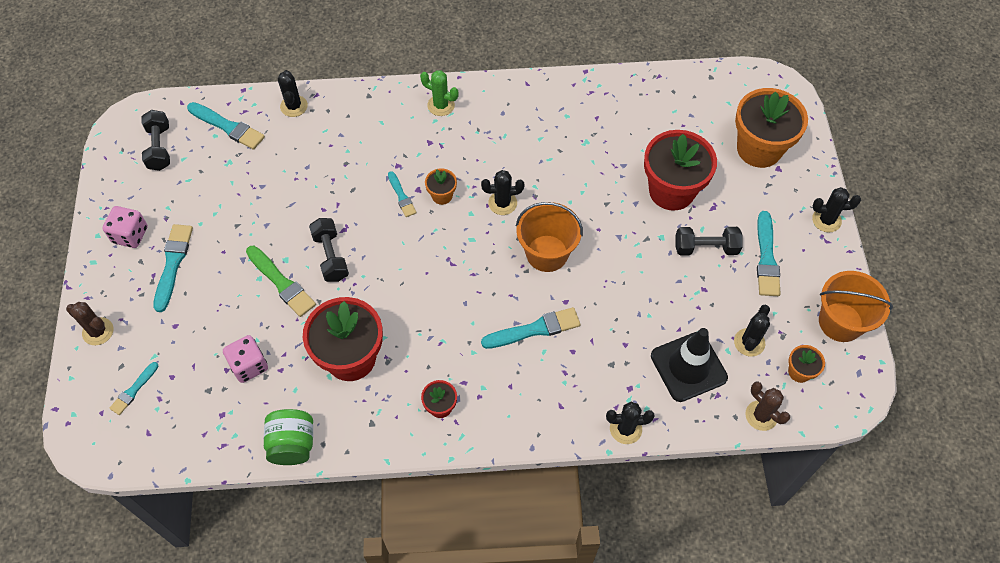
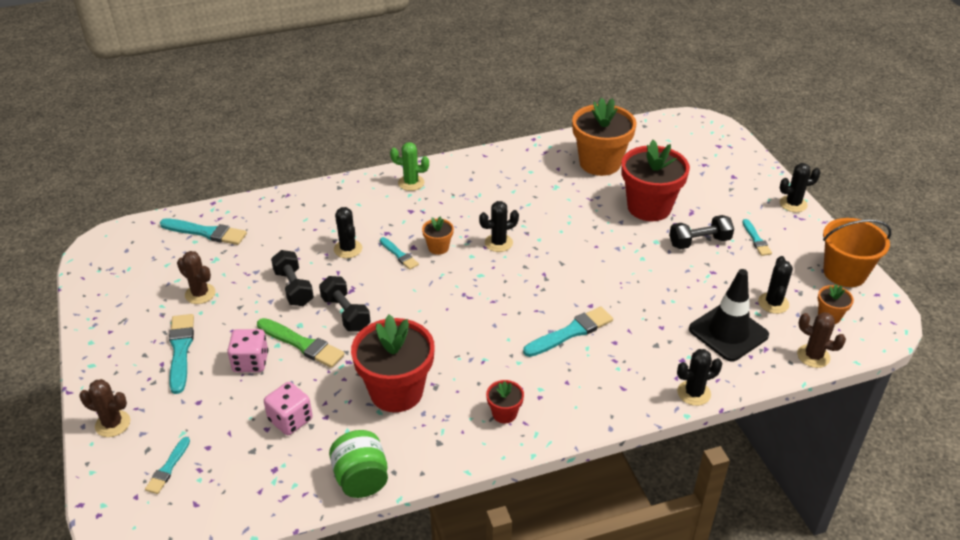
camera: 15 degrees left, 20 degrees down
pink dice [102,206,148,248] -> pink dice moved to [227,329,268,372]
black dumbbell [141,110,170,171] -> black dumbbell moved to [271,250,314,306]
black cactus [278,70,308,117] -> black cactus moved to [334,207,362,258]
orange bucket [516,202,583,272] -> none
orange flower pot [735,88,808,168] -> orange flower pot moved to [572,98,637,176]
turquoise brush [757,211,781,296] -> turquoise brush [743,219,772,256], size x0.60
none -> brown cactus [177,251,216,304]

